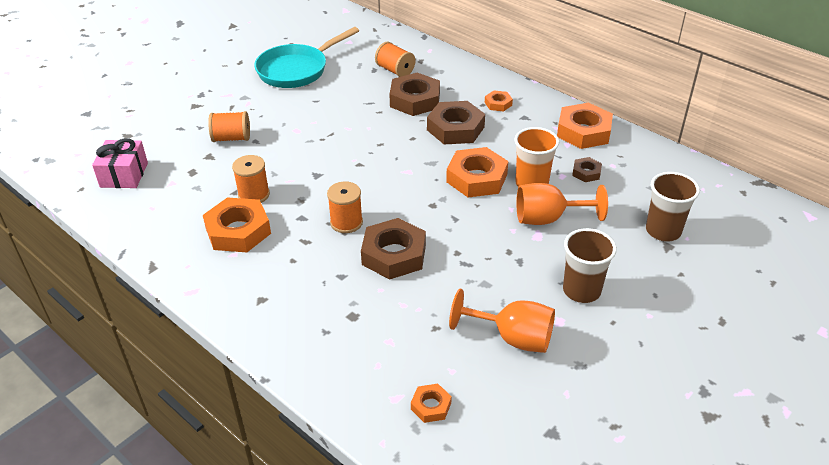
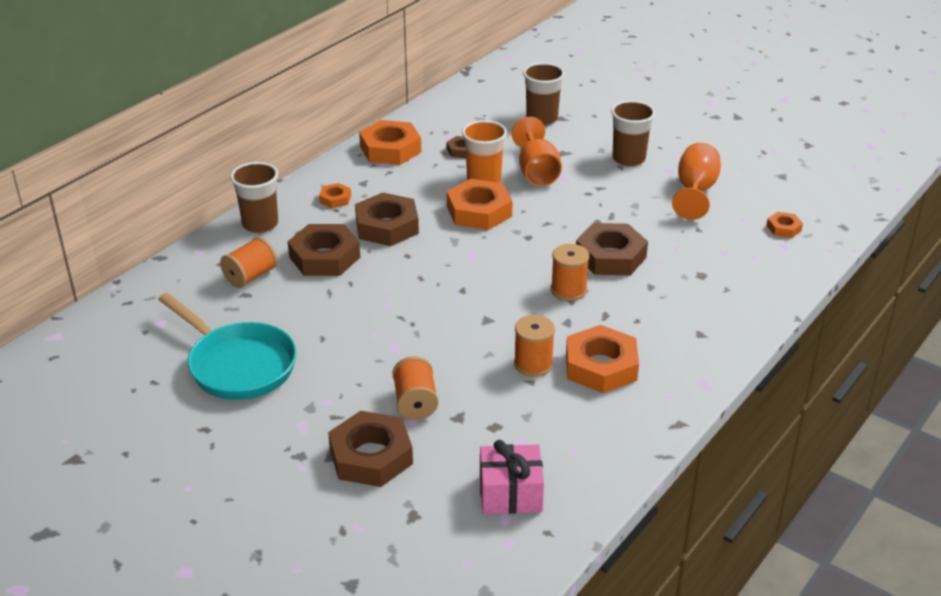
camera: 95 degrees left, 5 degrees down
none -> brown cup [230,162,278,233]
none -> brown nut [328,411,413,487]

